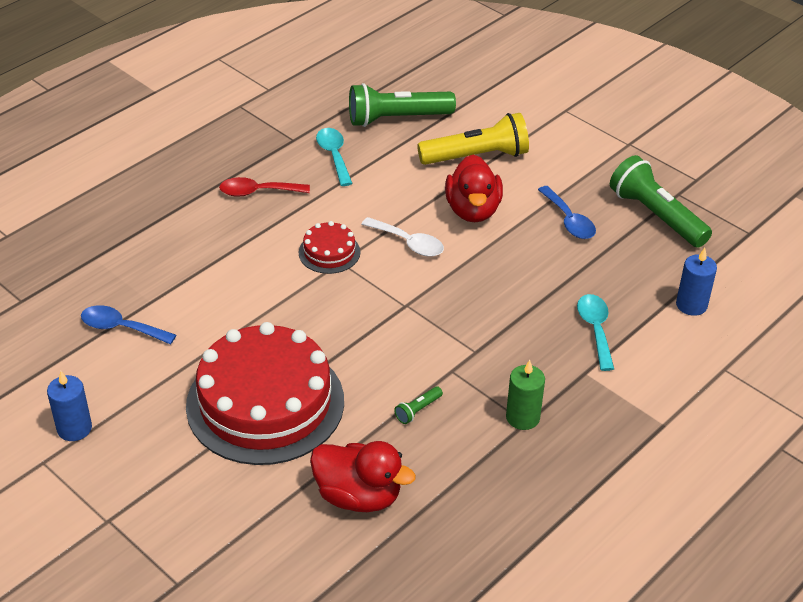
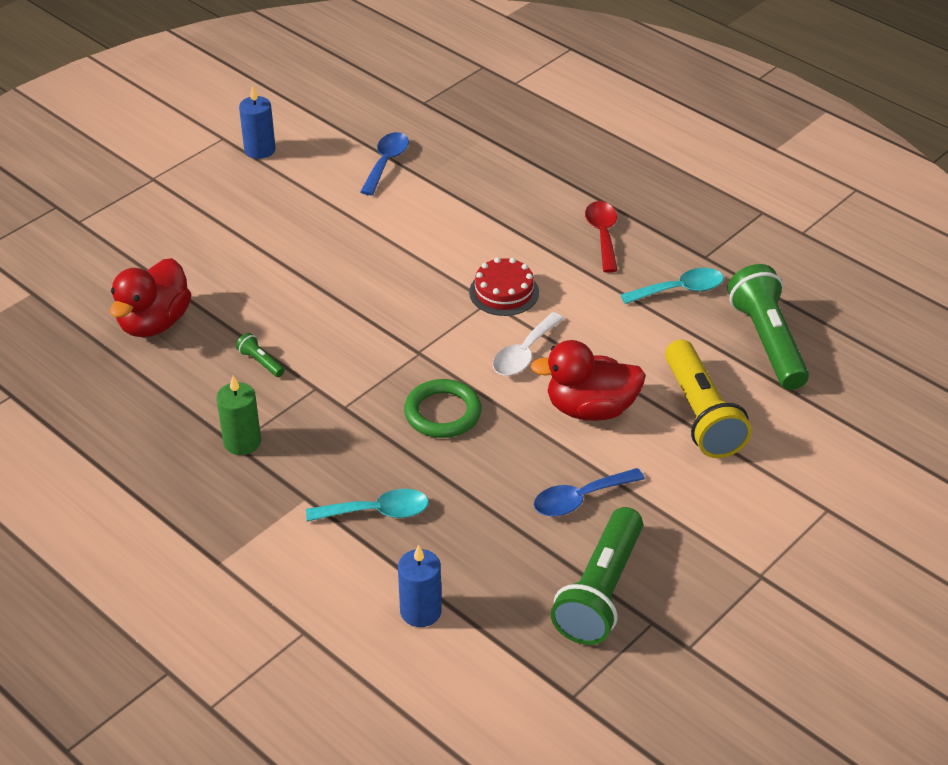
camera: 90 degrees right, 0 degrees up
red cake [186,322,344,465] -> none
green flashlight [610,155,712,248] -> green flashlight turned 150 degrees clockwise [551,507,643,645]
none -> green ring [404,379,482,438]

